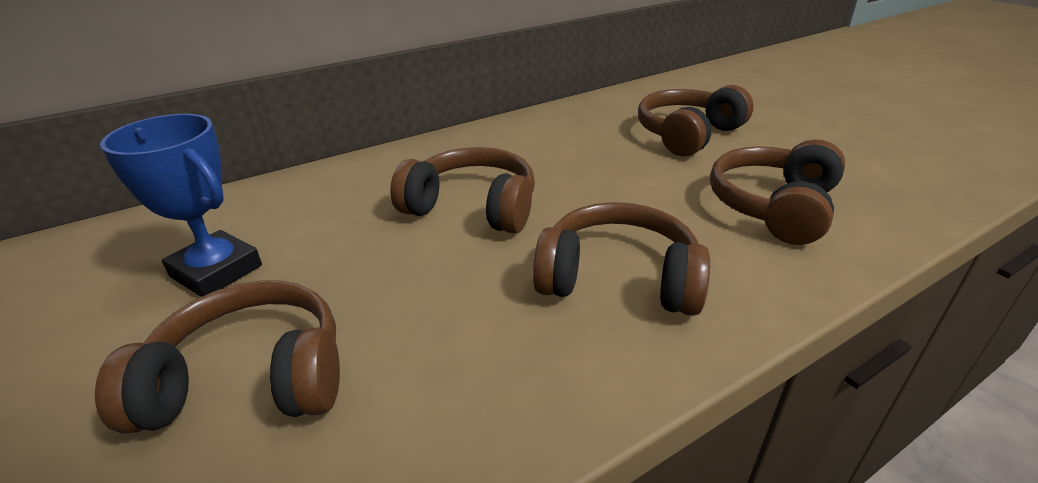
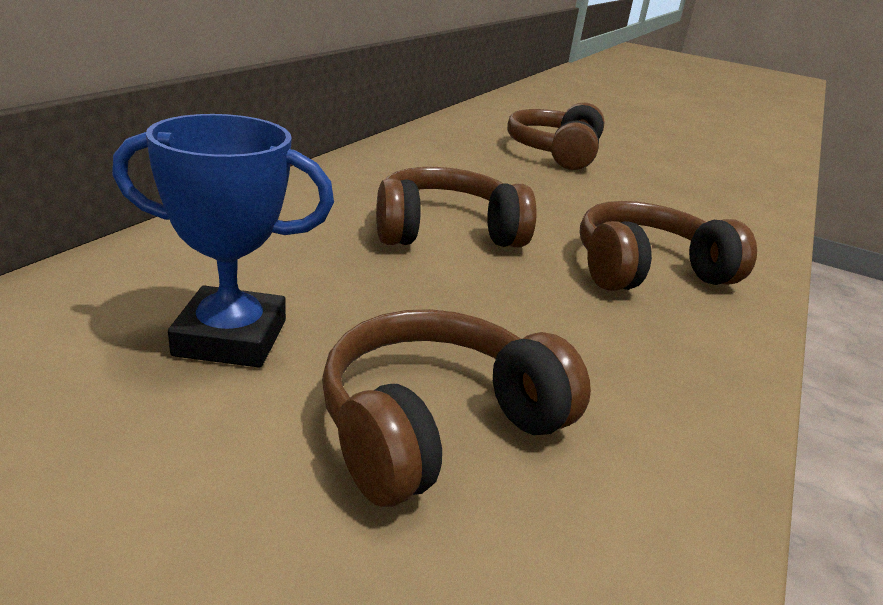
camera: 35 degrees left, 5 degrees down
brown headphones [710,139,845,245] -> none

